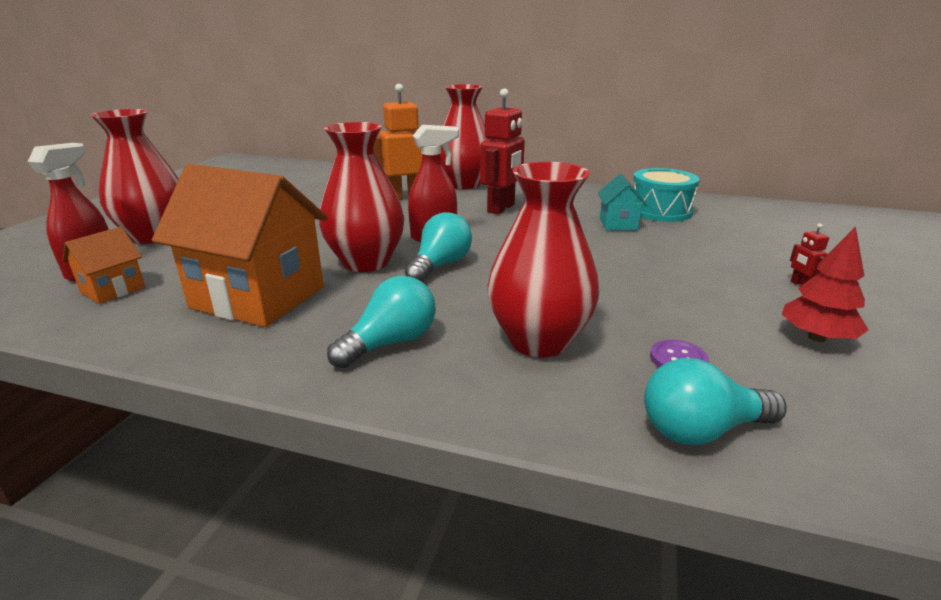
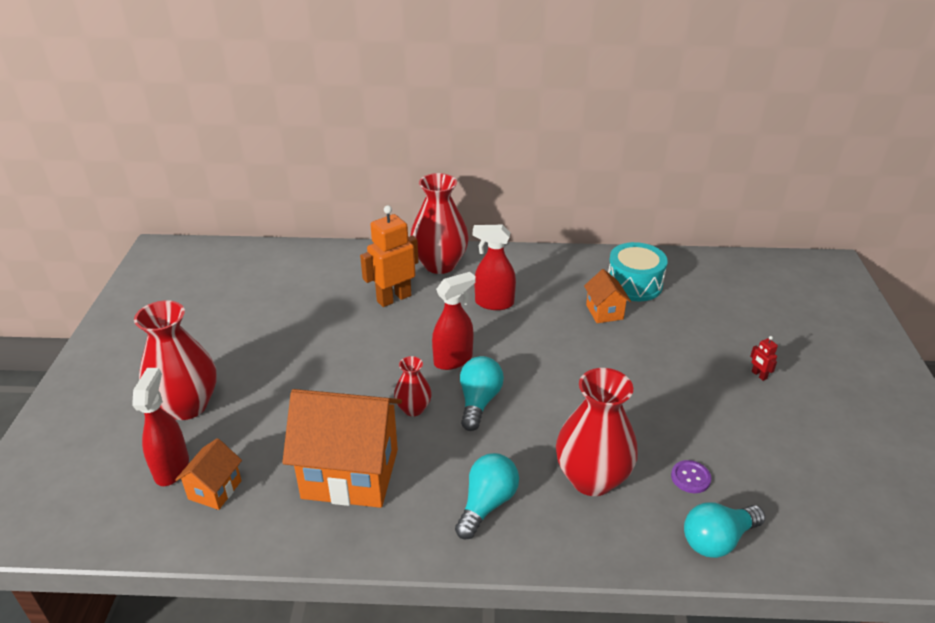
camera: 15 degrees left, 10 degrees up
red vase [319,122,404,272] -> red vase [394,356,432,416], size x0.52
red robot [480,88,525,214] -> red spray bottle [473,225,516,310]
turquoise house [598,174,647,230] -> orange house [584,269,631,323]
red tree [782,226,868,342] -> none

